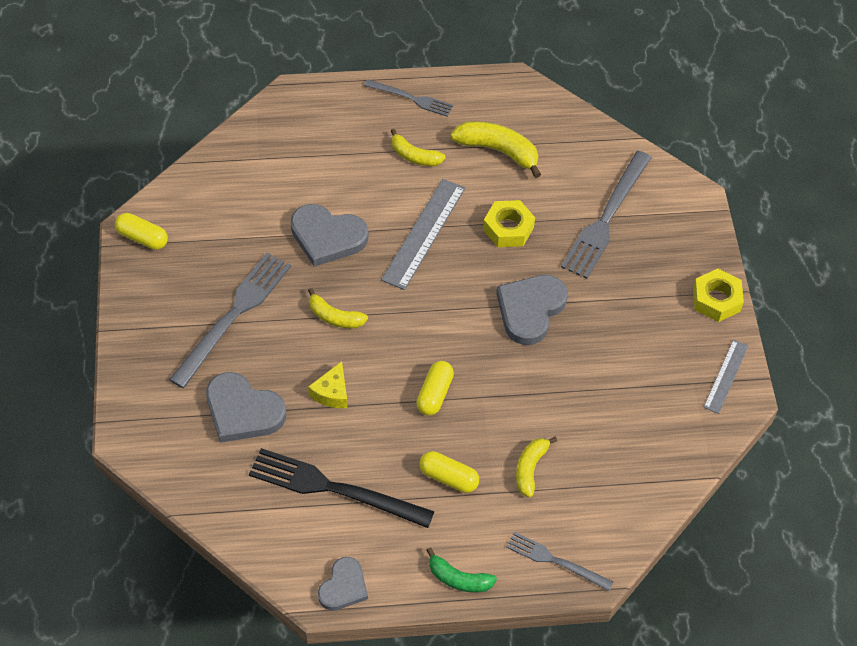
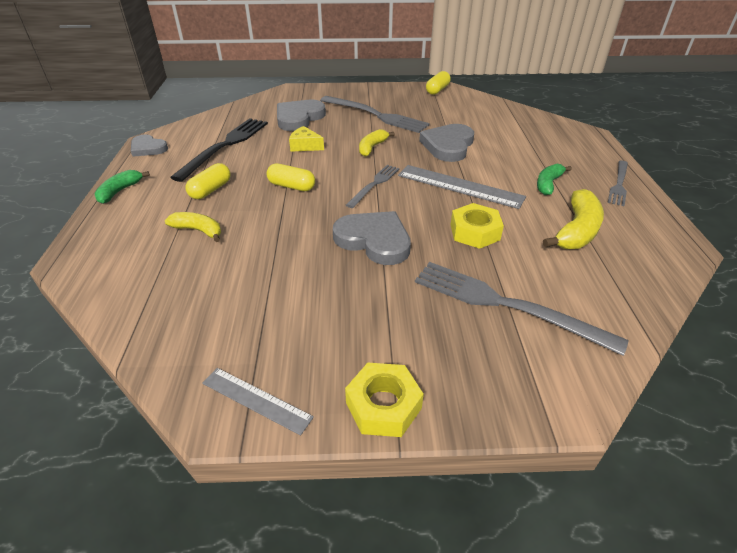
camera: 95 degrees right, 15 degrees down
yellow banana [391,129,446,166] -> green banana [537,164,572,195]
grey fork [506,532,613,591] -> grey fork moved to [346,165,399,208]

